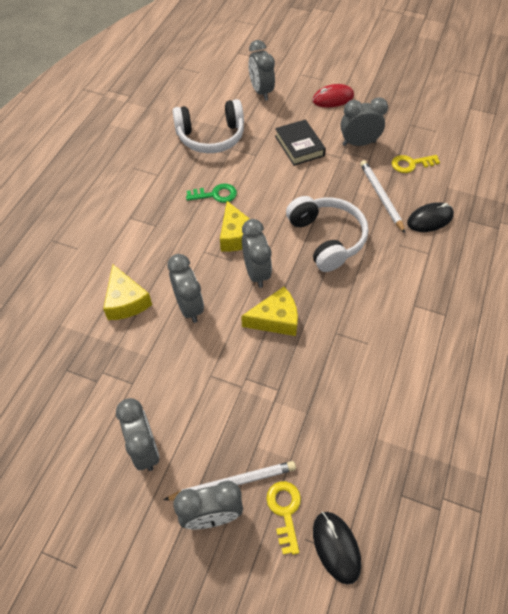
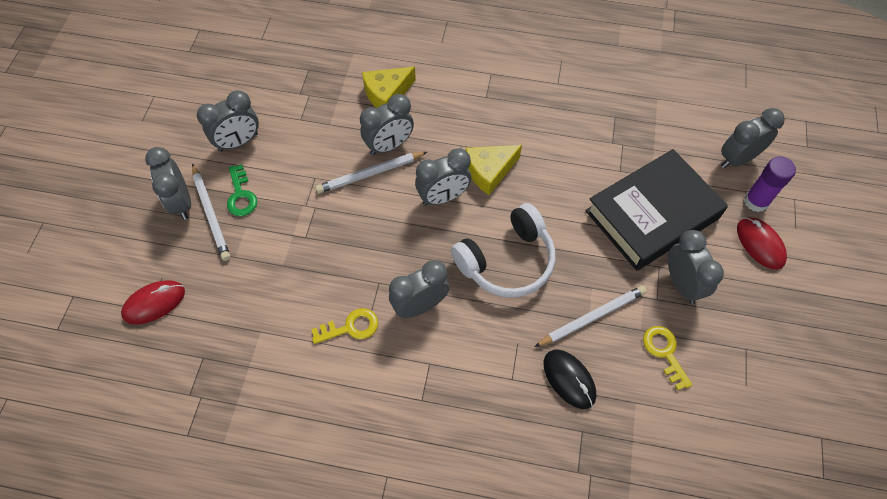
camera: 80 degrees right, 5 degrees up
white headphones [173,99,244,153] -> none
green key [186,183,237,203] -> green key moved to [227,165,257,216]
yellow cheese [241,287,298,336] -> none
yellow key [266,481,301,555] -> yellow key moved to [311,308,378,344]
black book [275,119,326,166] -> black book [585,149,728,271], size x1.82
black mouse [313,512,361,585] -> red mouse [121,280,185,325]
none -> white pencil [315,152,427,194]
none -> grey clock [389,260,449,318]
none -> purple glue stick [744,157,796,212]

